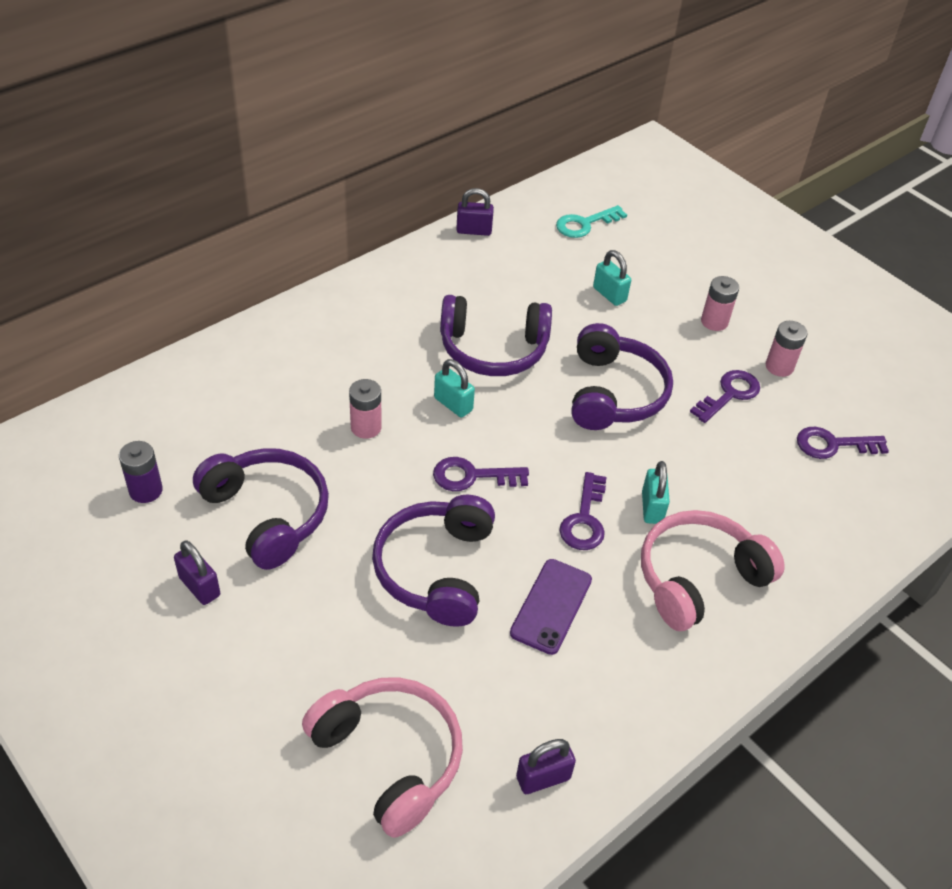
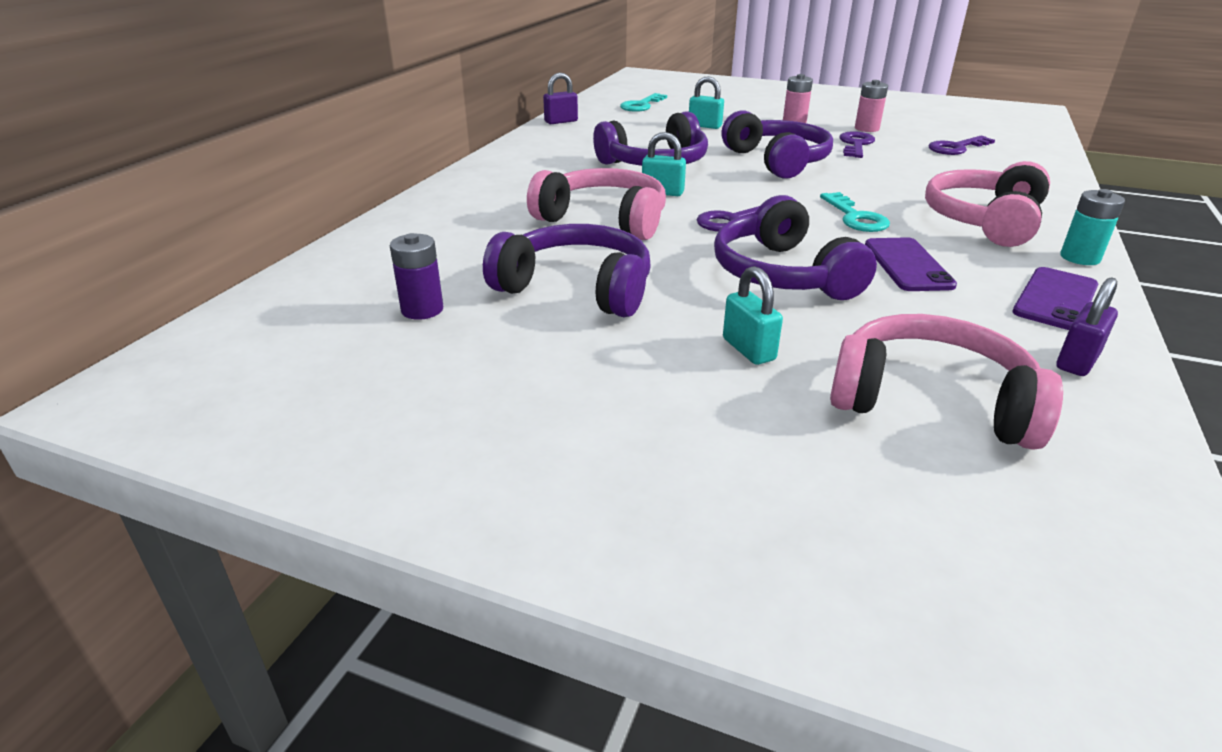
camera: 25 degrees left, 15 degrees down
purple padlock [174,540,220,605] -> none
pink battery [349,379,382,439] -> pink headphones [527,168,666,240]
purple key [559,472,606,550] -> turquoise key [820,192,890,232]
turquoise padlock [642,461,670,524] -> turquoise padlock moved to [723,266,783,365]
none -> purple phone [1013,267,1098,330]
none -> turquoise battery [1060,189,1125,265]

